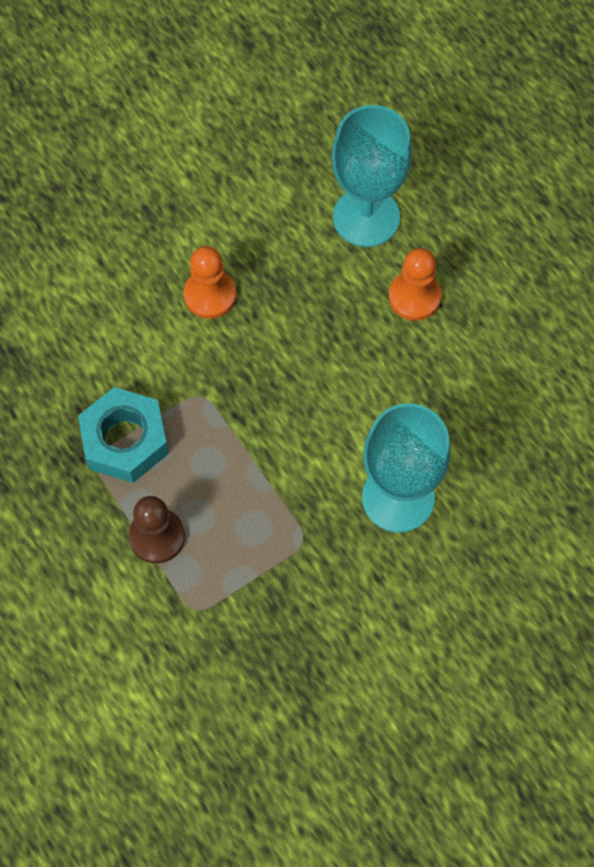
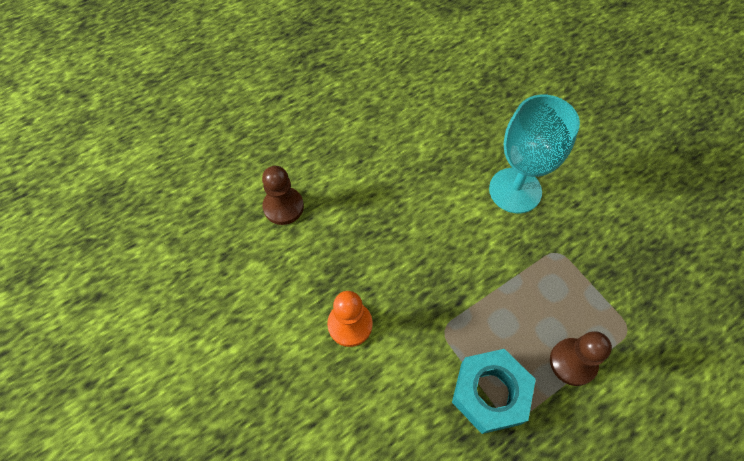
camera: 90 degrees left, 5 degrees down
turquoise goblet [332,105,412,247] -> brown pawn [262,166,304,225]
orange pawn [389,248,442,321] -> none

